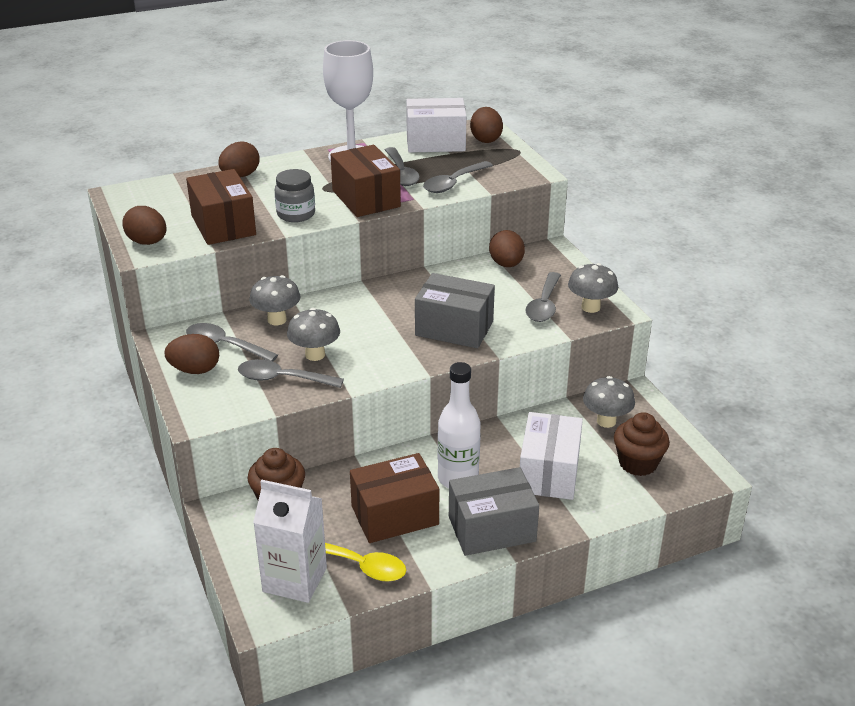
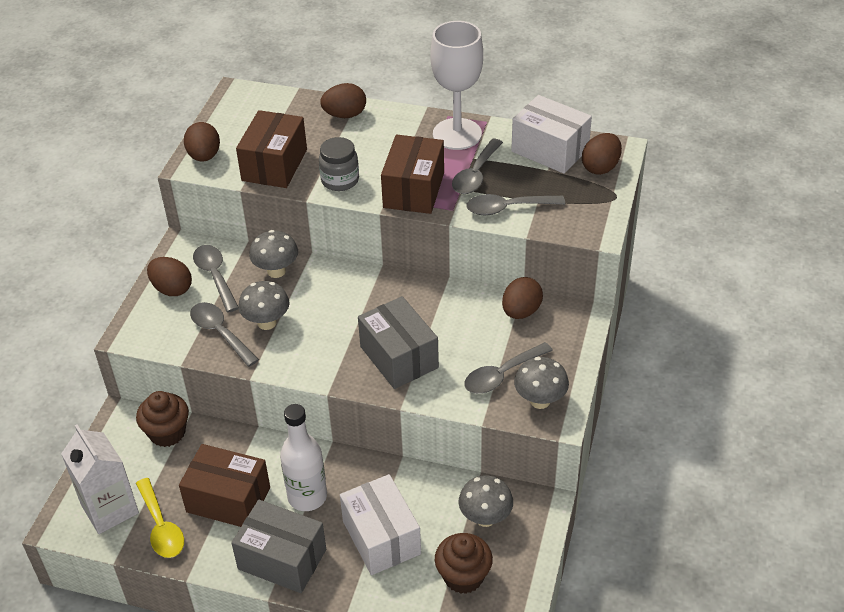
camera: 40 degrees right, 10 degrees up
white box [520,412,583,500] -> white box turned 75 degrees counterclockwise [340,474,421,575]

